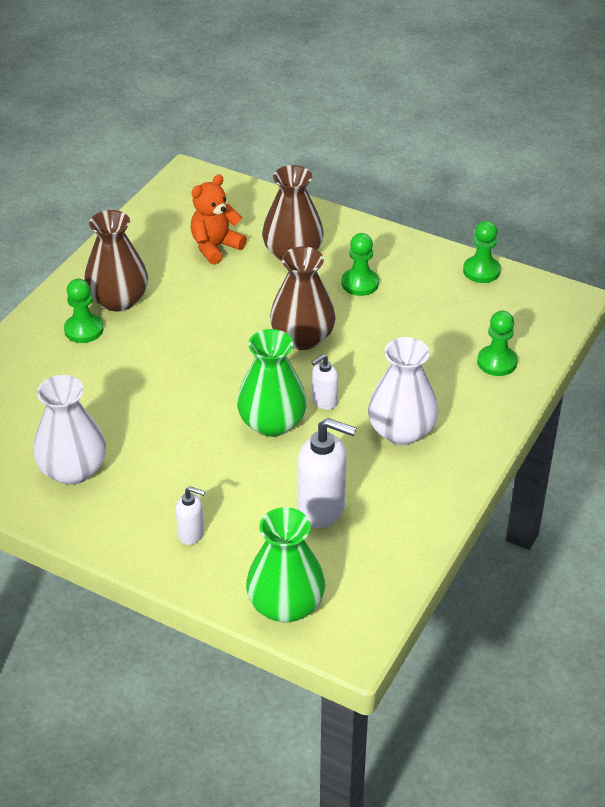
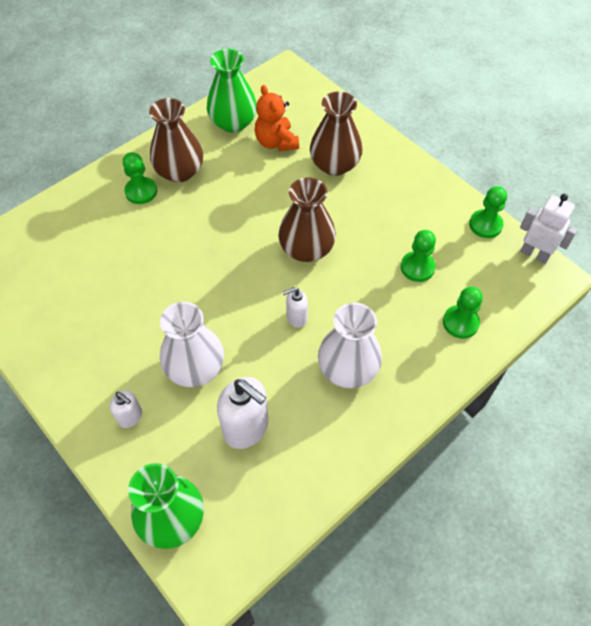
camera: 20 degrees right, 15 degrees up
white vase [33,375,106,485] -> white vase moved to [160,302,224,387]
orange teddy bear [190,175,247,265] -> orange teddy bear turned 90 degrees counterclockwise [255,85,299,151]
green vase [237,329,307,437] -> green vase moved to [207,49,257,133]
green pawn [342,233,379,296] -> green pawn moved to [401,230,436,282]
none -> white robot [520,194,577,264]

